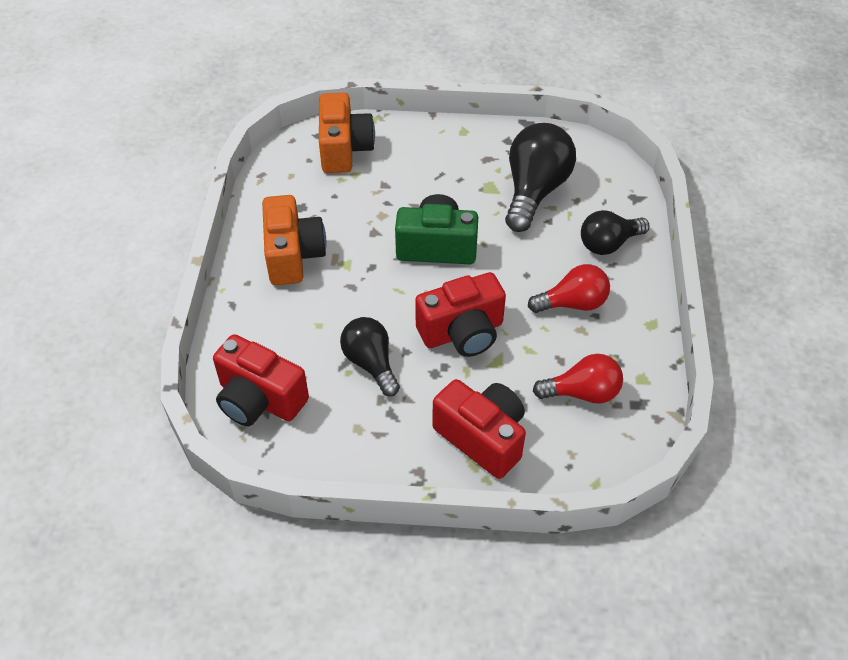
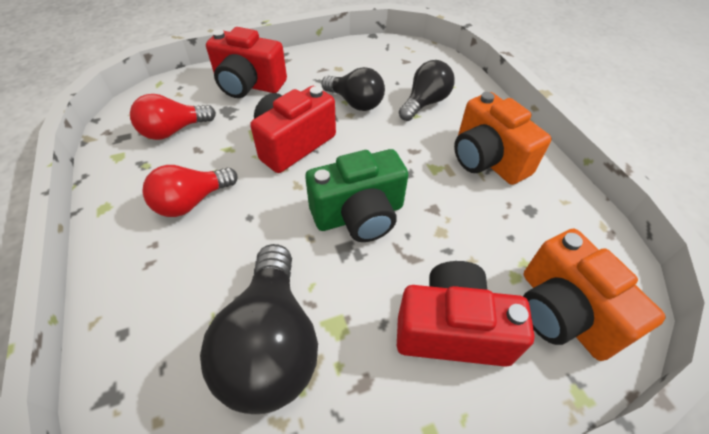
camera: 155 degrees right, 0 degrees up
red camera [213,334,309,426] -> red camera moved to [397,261,534,367]
black light bulb [581,210,650,255] -> black light bulb moved to [399,60,455,121]

